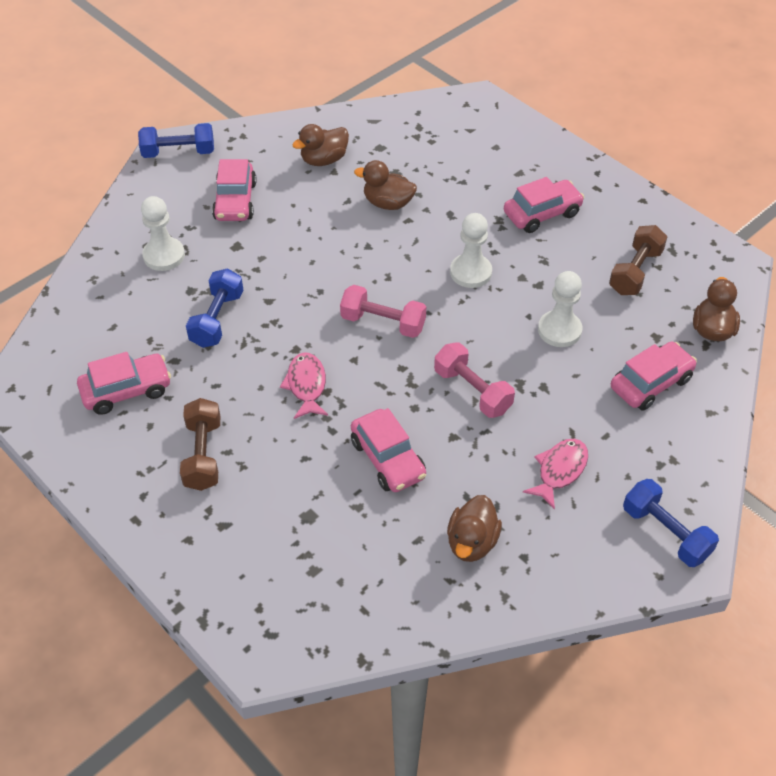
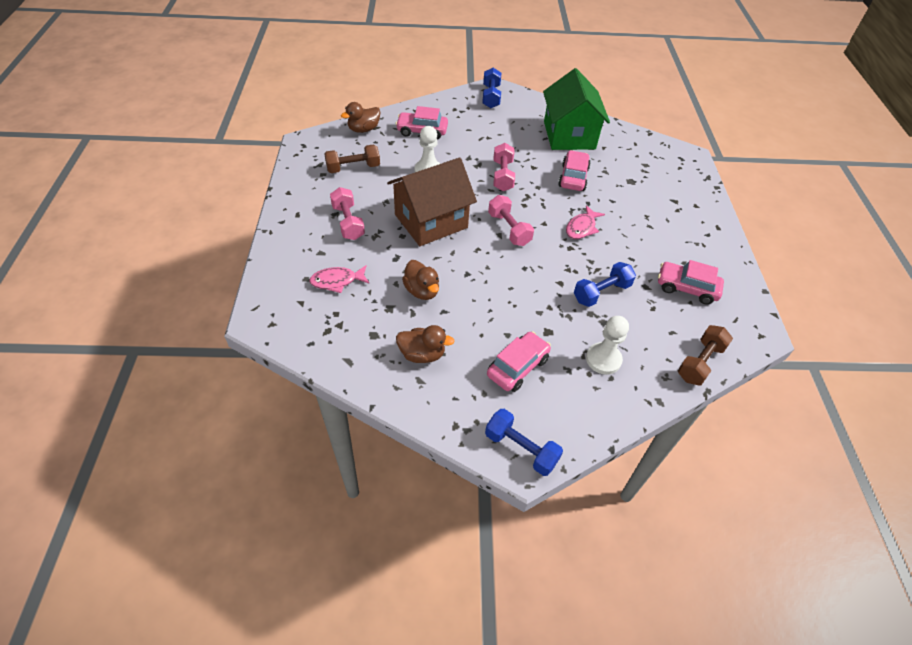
camera: 140 degrees left, 0 degrees up
brown dumbbell [180,398,220,491] -> brown dumbbell moved to [678,325,733,386]
brown duck [447,495,502,562] -> green house [543,68,610,150]
white pawn [450,213,492,288] -> brown house [387,158,477,246]
pink car [504,177,584,233] -> pink dumbbell [330,187,365,240]
pink fish [523,439,588,510] -> pink fish moved to [309,265,370,293]

